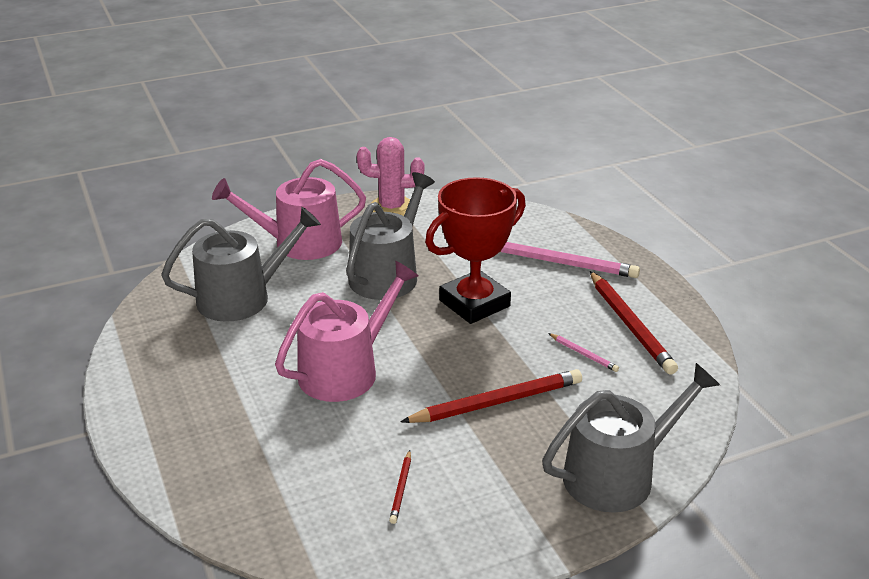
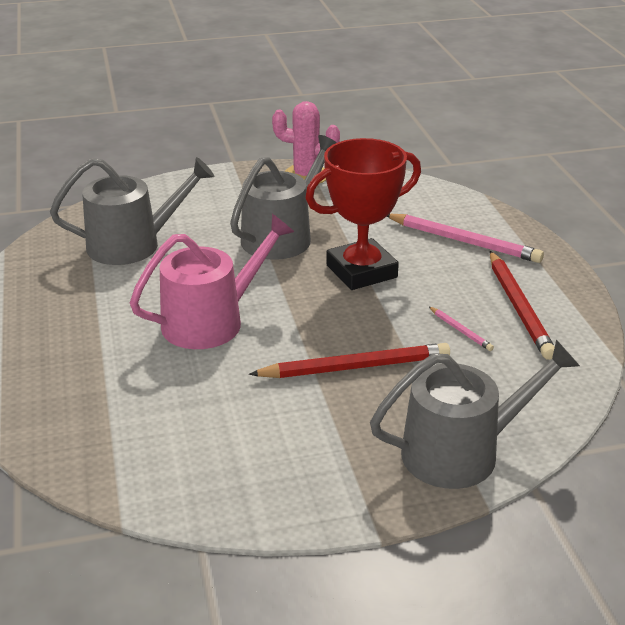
camera: 10 degrees right, 0 degrees up
pink watering can [212,159,366,260] -> none
red pencil [389,450,411,524] -> none

